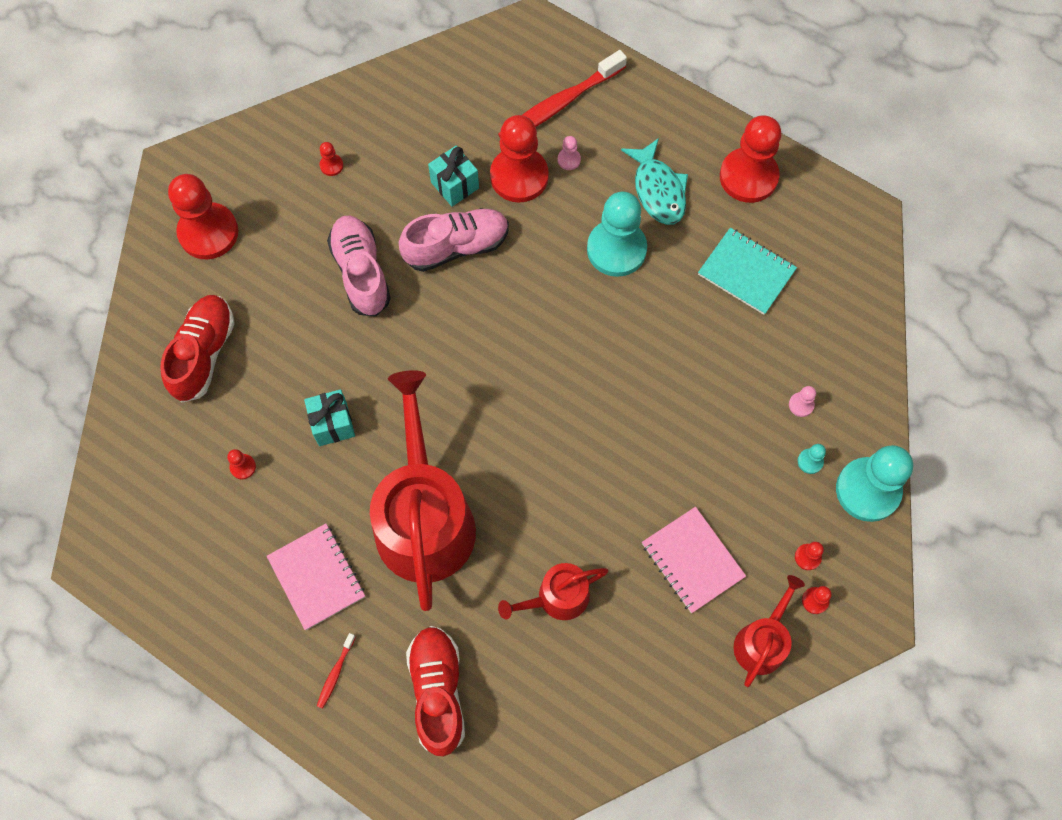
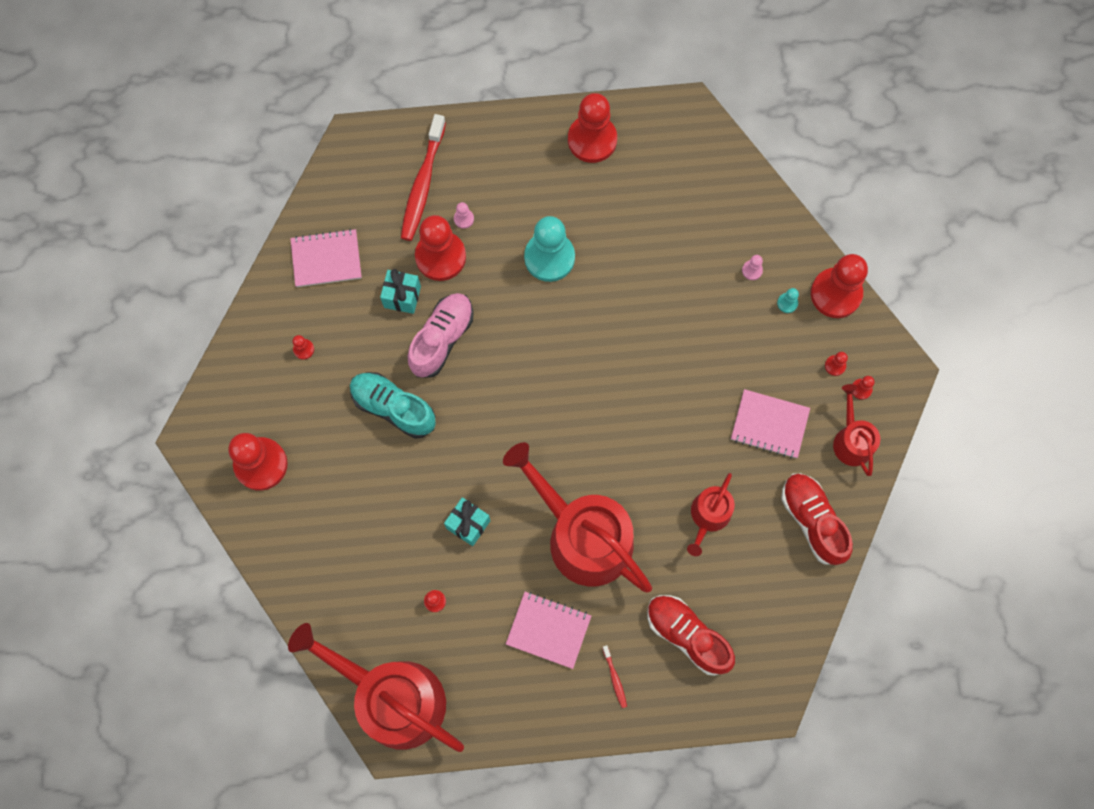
camera: 40 degrees left, 5 degrees up
red shoe [161,295,235,402] -> red shoe moved to [781,473,853,565]
pink shoe [327,215,391,317] -> turquoise shoe [350,372,436,439]
turquoise fish [621,138,688,225] -> none
turquoise notebook [698,228,797,315] -> none
turquoise pawn [836,445,913,522] -> red pawn [811,254,868,318]
none -> red watering can [288,623,464,752]
none -> pink notebook [290,229,362,287]

